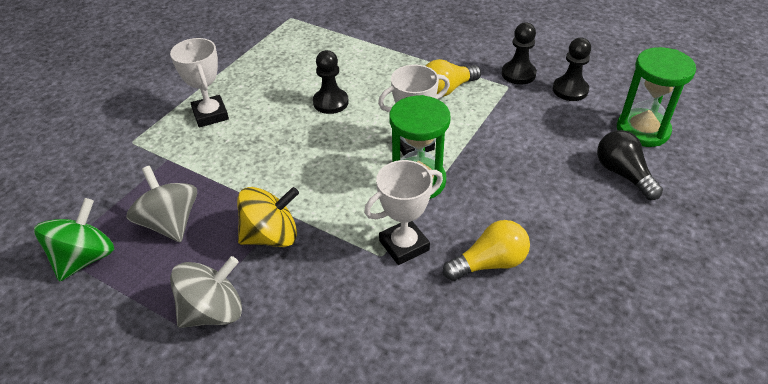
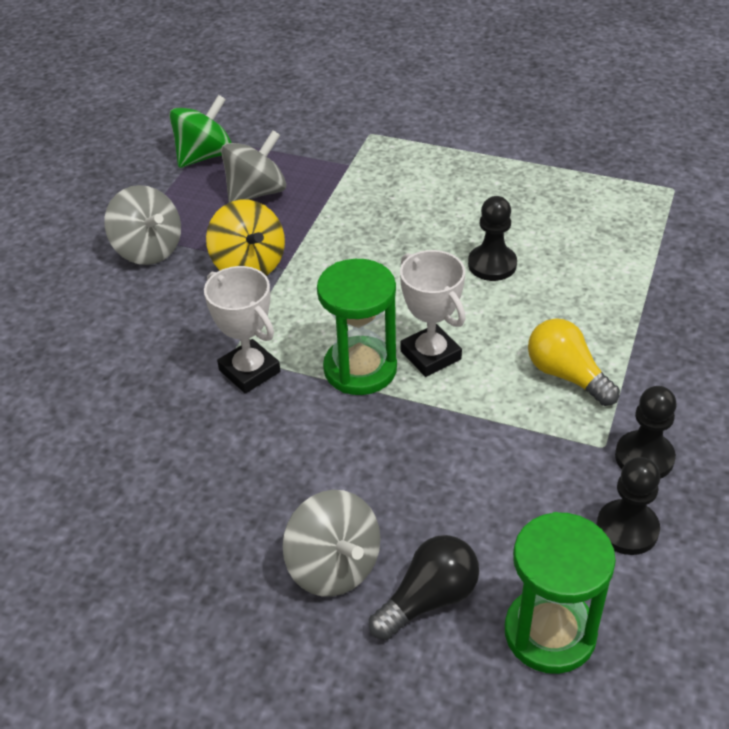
camera: 80 degrees right, 0 degrees up
green spinning top [34,198,114,282] -> green spinning top turned 60 degrees counterclockwise [169,95,232,168]
white trophy [170,38,229,127] -> none
yellow light bulb [443,220,530,281] -> none
none -> grey spinning top [283,490,380,597]

